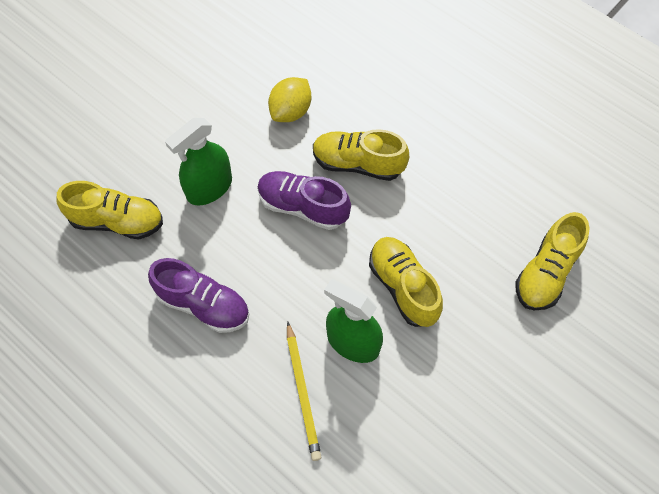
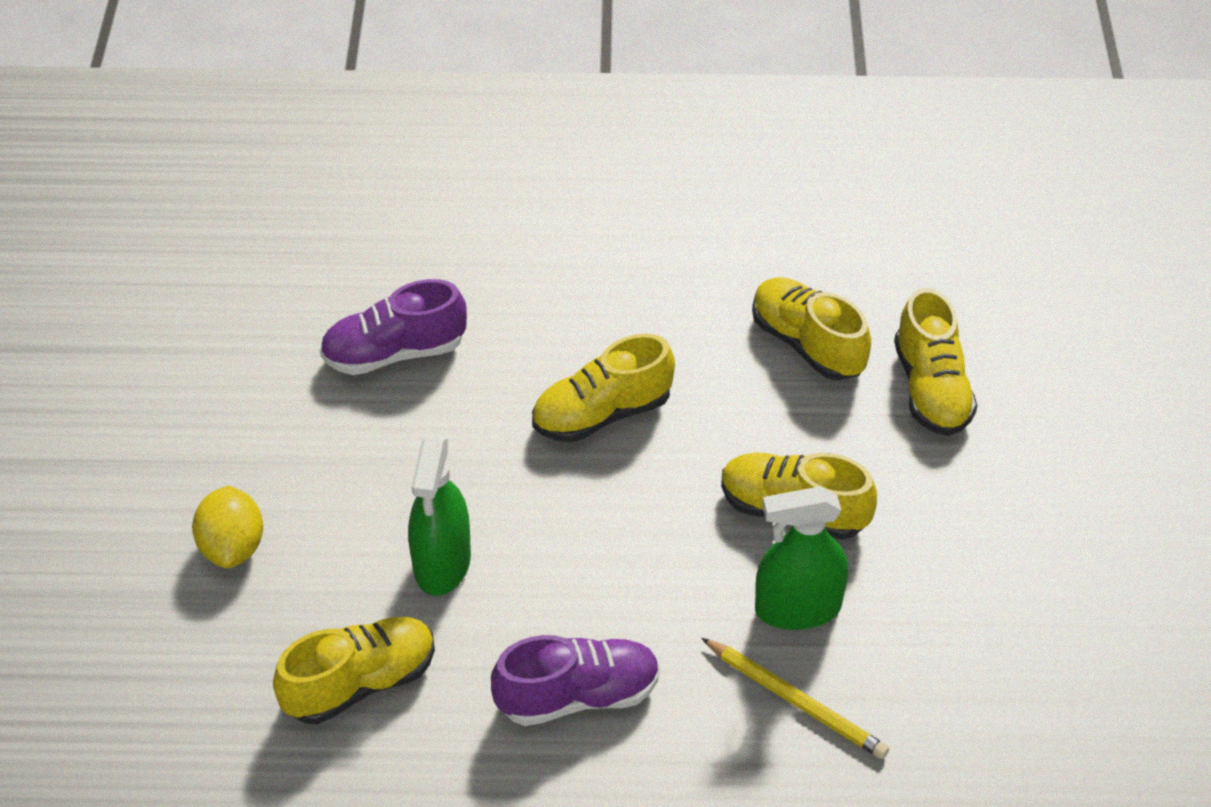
camera: 40 degrees left, 15 degrees down
purple shoe [258,171,351,230] -> purple shoe moved to [320,279,467,375]
yellow lemon [268,77,311,122] -> yellow lemon moved to [192,486,263,568]
none -> yellow shoe [752,277,871,380]

